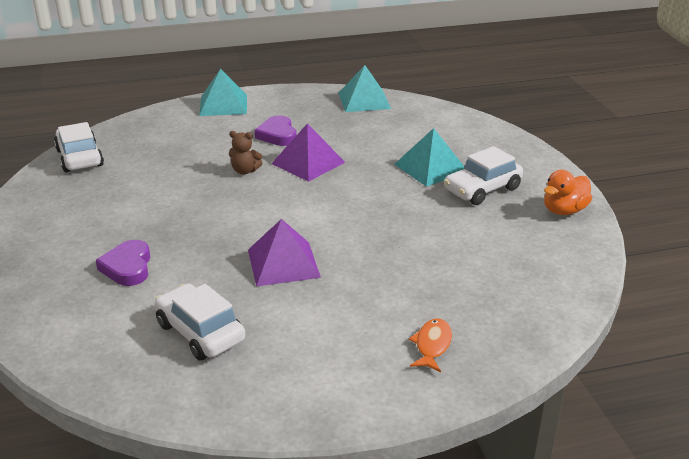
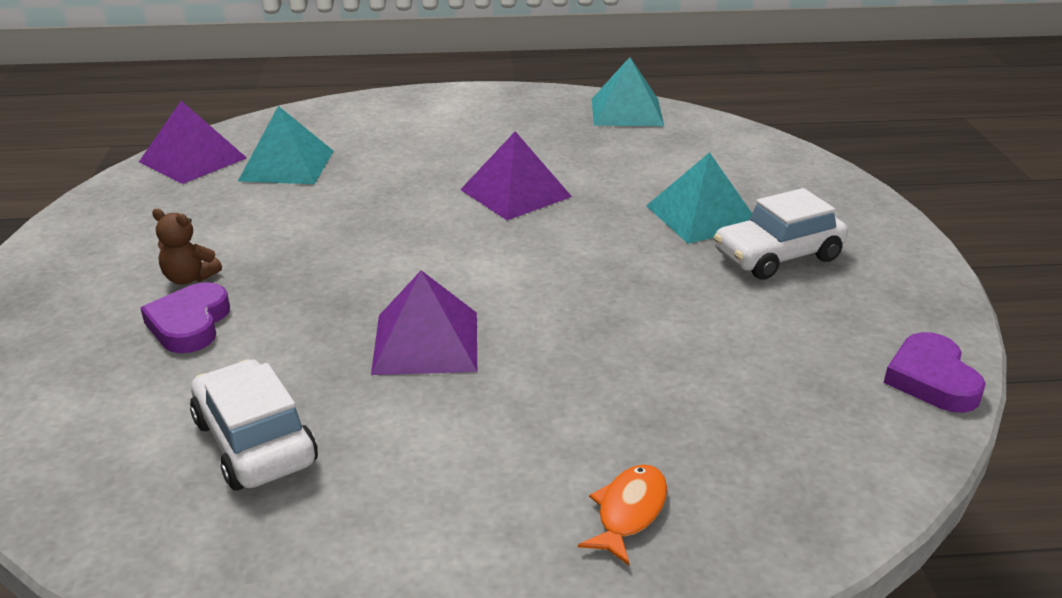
camera: 10 degrees right, 0 degrees up
white car [54,122,104,172] -> purple pyramid [139,101,247,184]
turquoise pyramid [199,69,247,116] -> turquoise pyramid moved to [238,106,333,184]
brown teddy bear [229,131,262,174] -> brown teddy bear moved to [152,209,222,285]
purple heart [255,116,297,146] -> purple heart moved to [884,332,986,413]
orange duck [544,170,592,215] -> none

